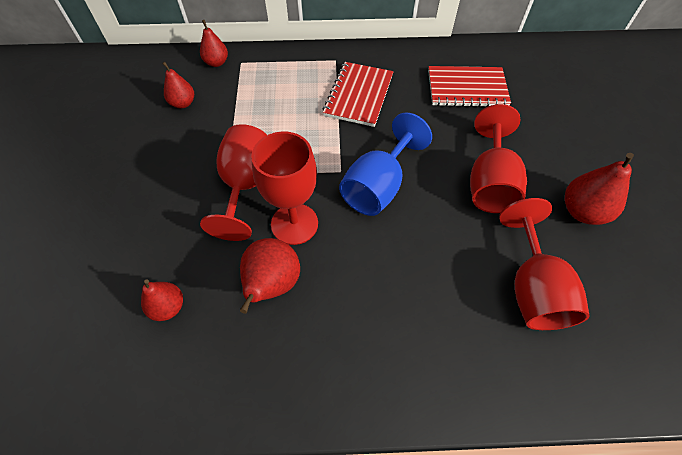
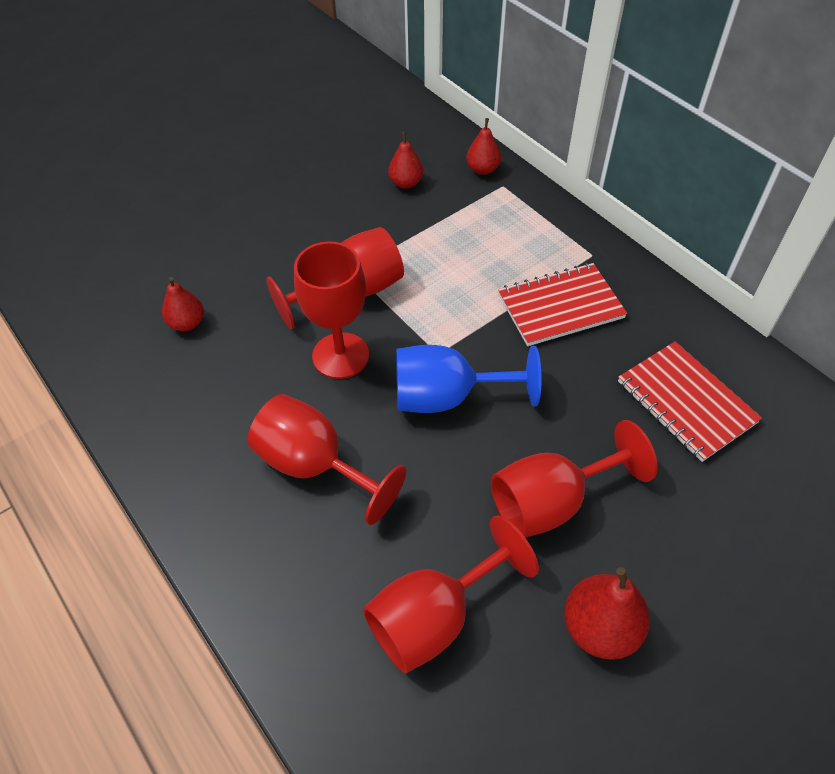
camera: 55 degrees right, 5 degrees down
red pear [240,238,300,314] -> none
none -> red goblet [247,394,406,525]

